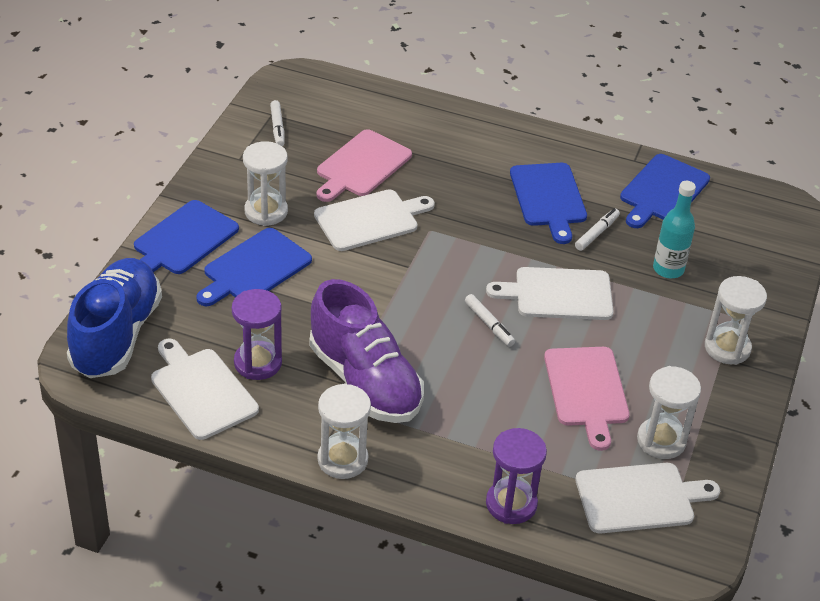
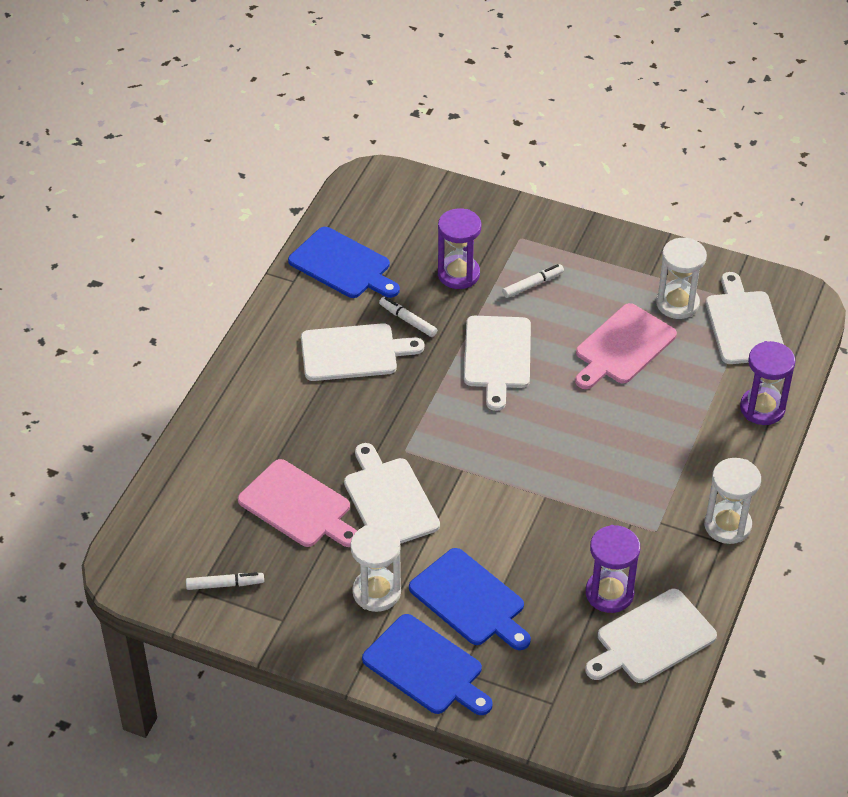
camera: 85 degrees left, 5 degrees up
blue shoe [67,258,162,378] -> none
purple shoe [310,279,424,423] -> none
white marker [465,294,515,347] -> white marker moved to [502,264,564,298]
blue cutting board [510,163,587,244] -> white cutting board [301,323,424,381]
pink cutting board [544,347,630,451] -> pink cutting board turned 135 degrees clockwise [575,303,677,389]
turquoise bottle [653,181,696,279] -> purple hourglass [438,208,481,289]
white hourglass [705,276,767,365] -> none

